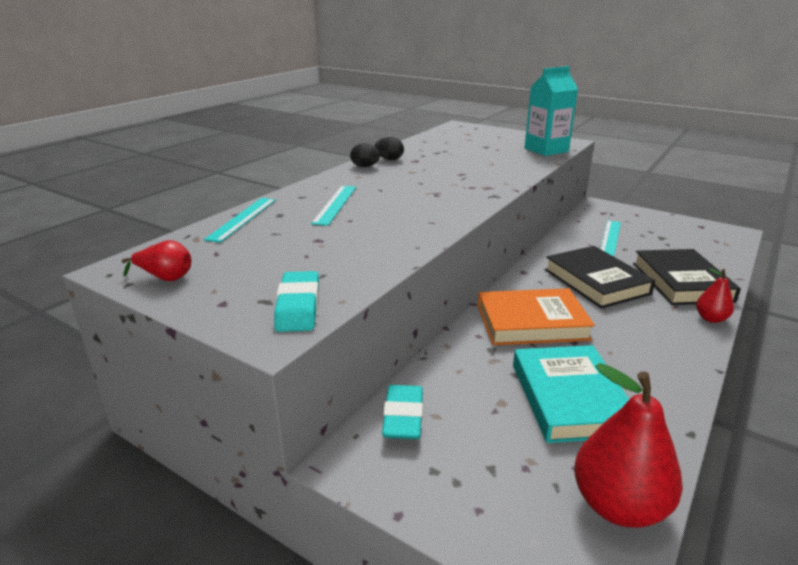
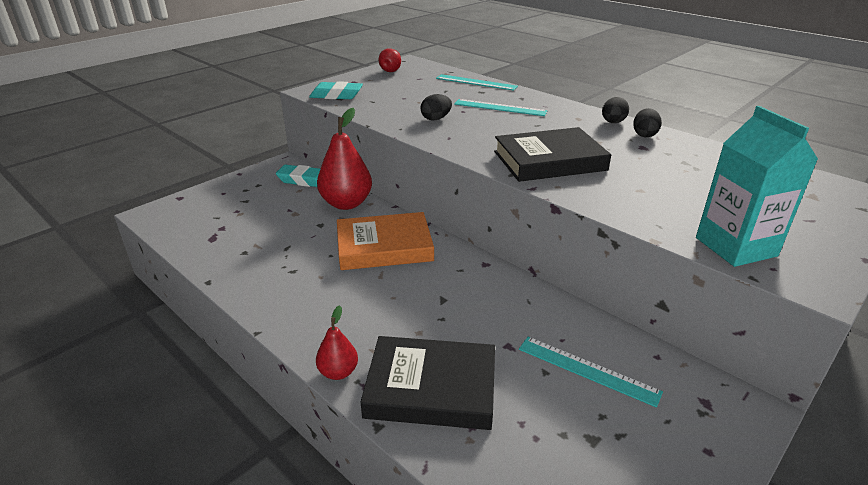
camera: 100 degrees right, 5 degrees up
orange book [478,288,595,345] -> orange book turned 75 degrees clockwise [337,212,434,270]
turquoise book [513,345,629,443] -> none
black book [545,246,655,308] -> black book moved to [494,127,611,182]
red pear [574,363,683,528] -> red pear moved to [317,108,372,210]
none -> black egg [421,94,452,120]

